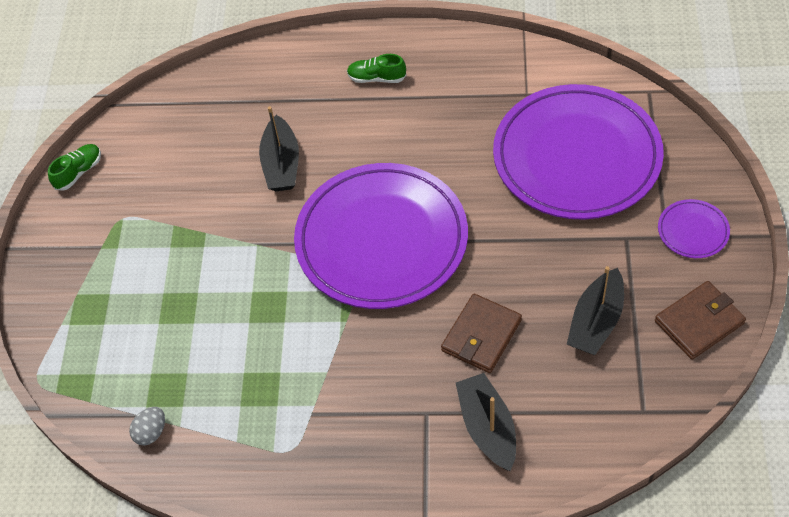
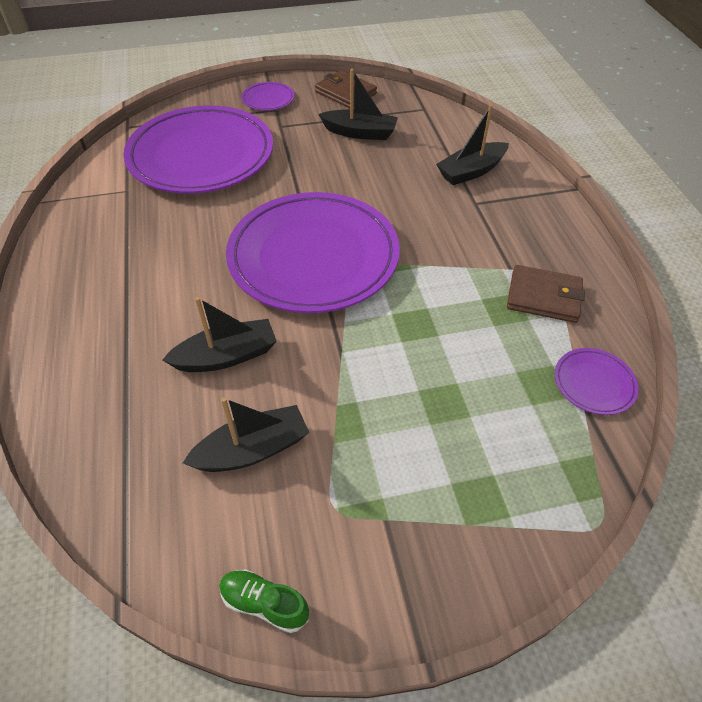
camera: 110 degrees left, 5 degrees down
grey egg [129,407,165,445] -> purple plate [555,348,639,415]
green shoe [347,54,406,83] -> none
brown wallet [441,294,522,373] -> brown wallet moved to [507,265,585,323]
none -> black boat [183,397,309,472]

